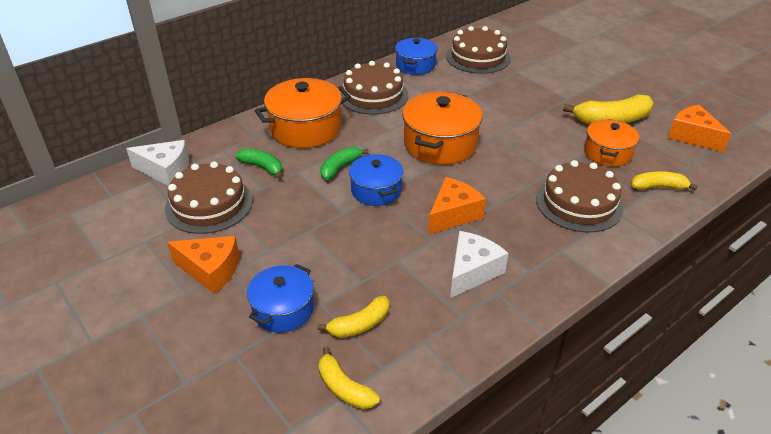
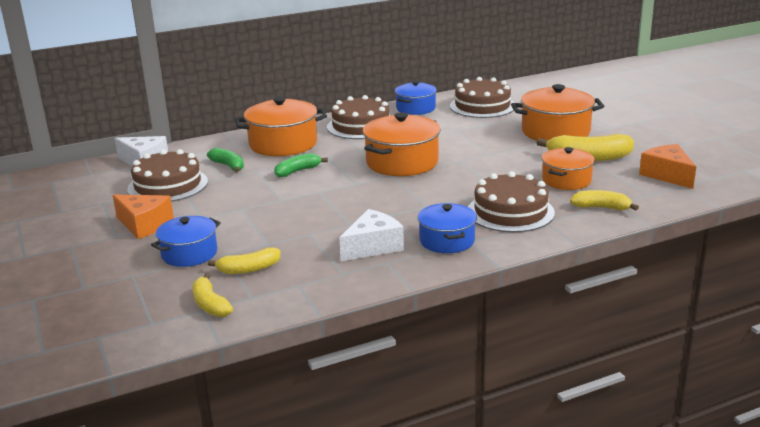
camera: 15 degrees right, 15 degrees down
blue pot [349,154,403,206] -> blue pot moved to [418,203,477,253]
orange cheese [428,177,486,234] -> none
none -> orange pot [511,84,604,141]

